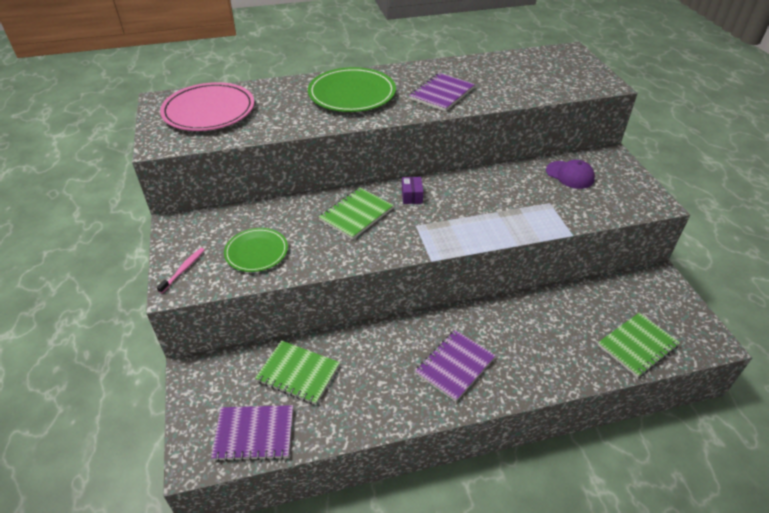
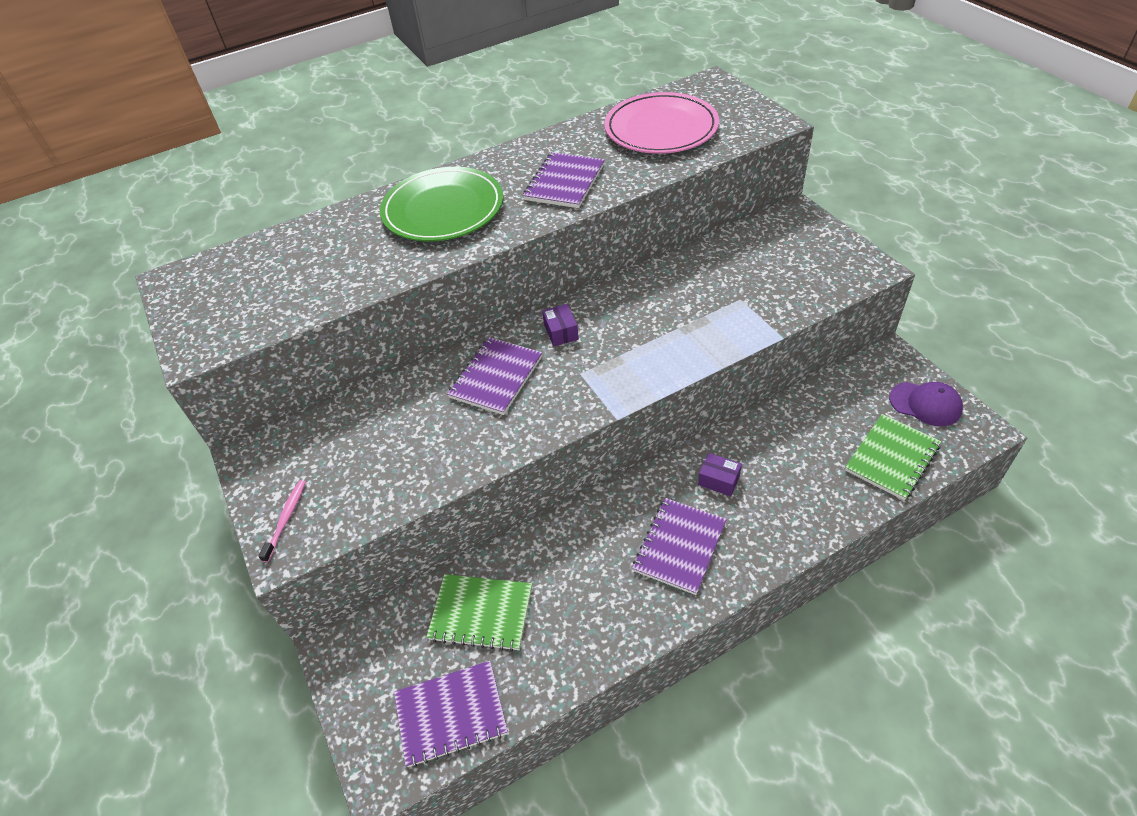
camera: 10 degrees left, 5 degrees up
pink plate [160,82,254,131] -> pink plate moved to [604,92,719,154]
green plate [224,228,288,272] -> none
green notebook [319,188,394,240] -> purple notebook [447,337,542,415]
purple cap [546,160,595,189] -> purple cap moved to [889,382,963,426]
none -> purple box [698,453,742,496]

